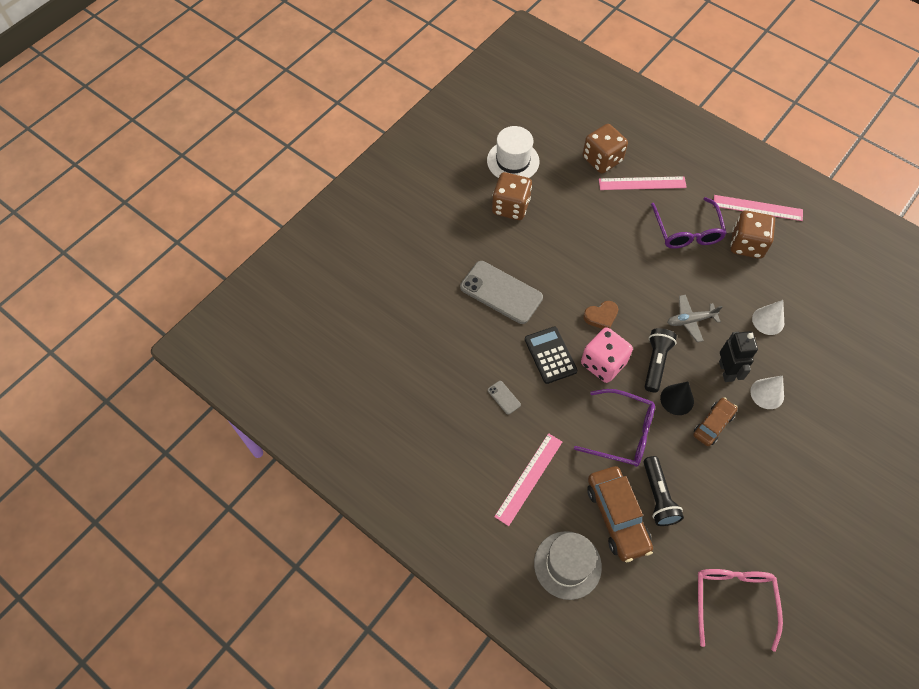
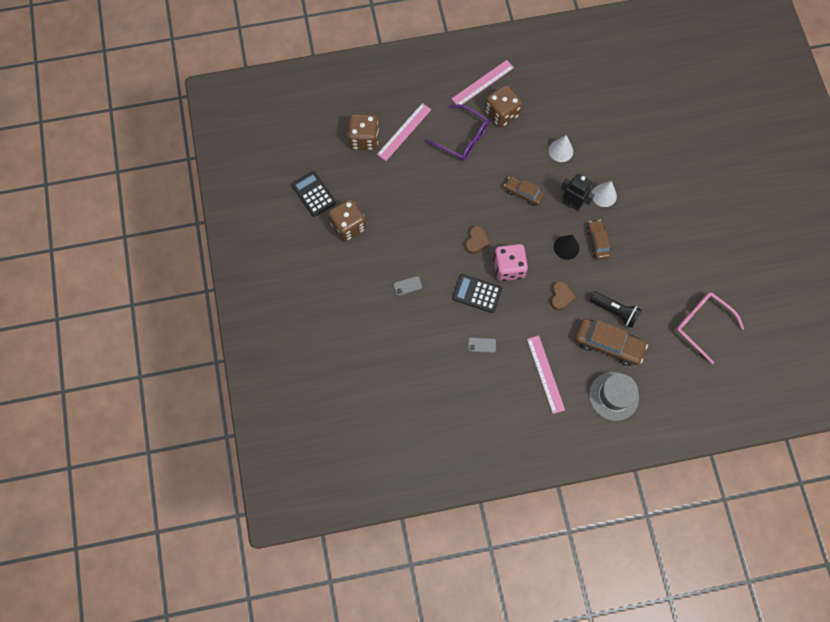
camera: 50 degrees left, 10 degrees up
grey phone [460,261,543,324] -> grey phone [393,276,422,296], size x0.42
white hat [487,126,539,178] -> black calculator [291,171,336,217]
purple glasses [574,389,655,467] -> brown heart [551,281,576,310]
black flashlight [645,328,677,392] -> none
grey plane [667,295,722,342] -> brown car [504,176,545,206]

